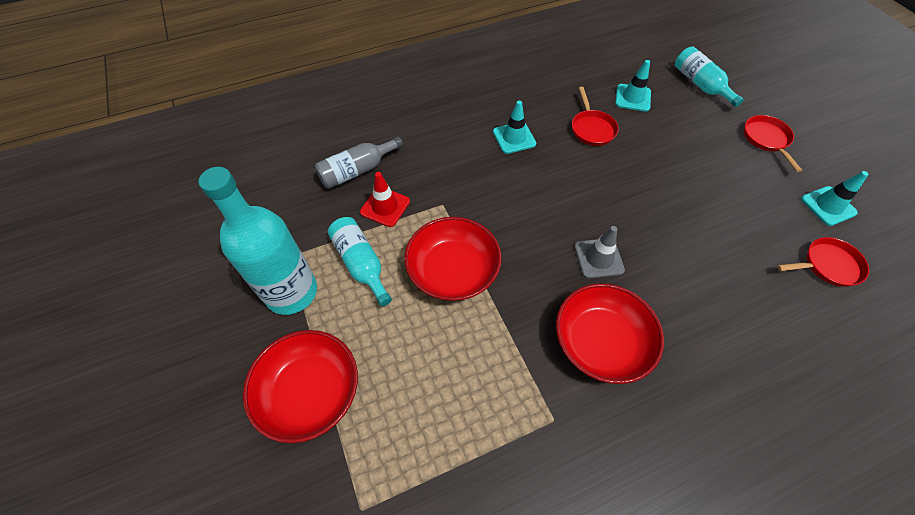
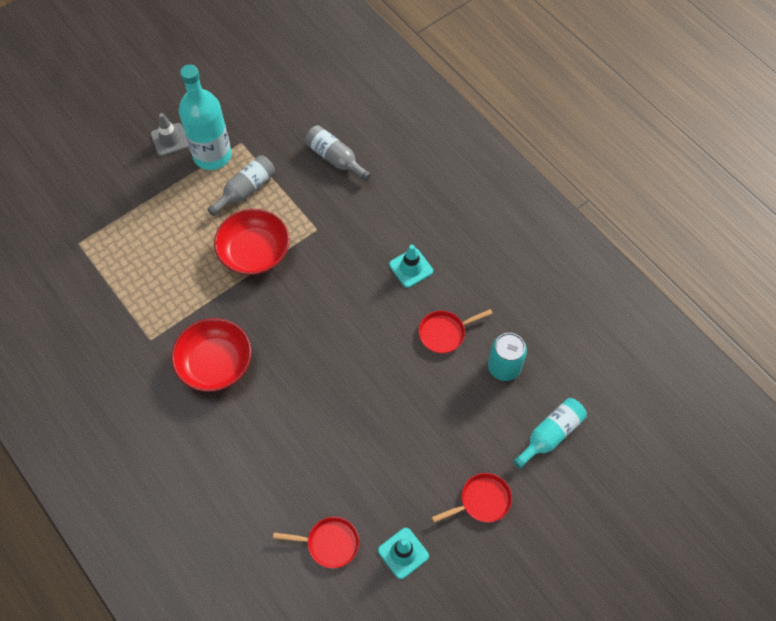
camera: 75 degrees right, 5 degrees up
red bowl [243,330,358,443] -> none
turquoise bottle [328,217,392,306] -> grey bottle [207,155,275,216]
red traffic cone [360,172,410,227] -> none
grey traffic cone [574,226,625,279] -> grey traffic cone moved to [151,113,189,156]
turquoise traffic cone [615,60,651,112] -> turquoise can [488,333,527,381]
red pan [777,237,869,287] -> red pan turned 60 degrees counterclockwise [273,517,359,568]

